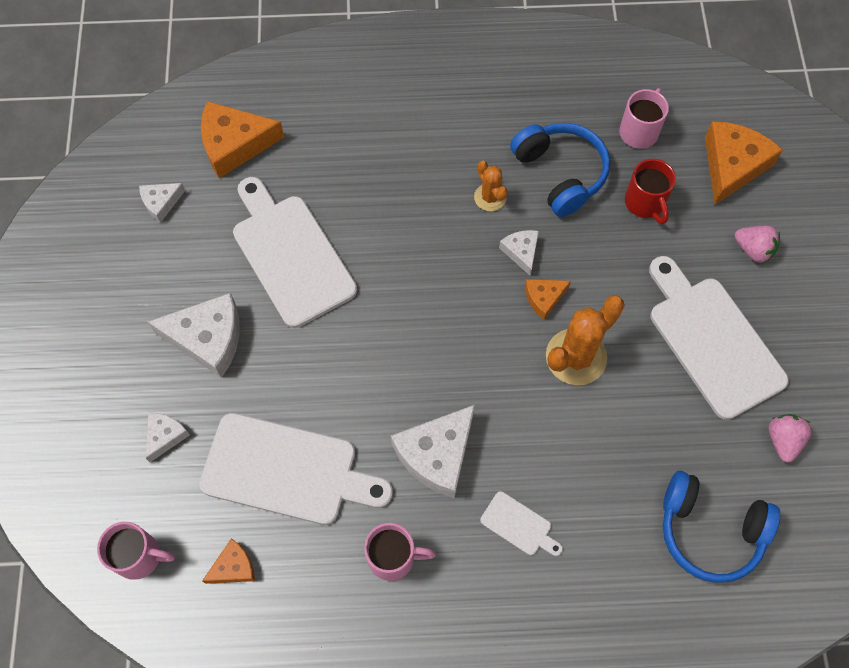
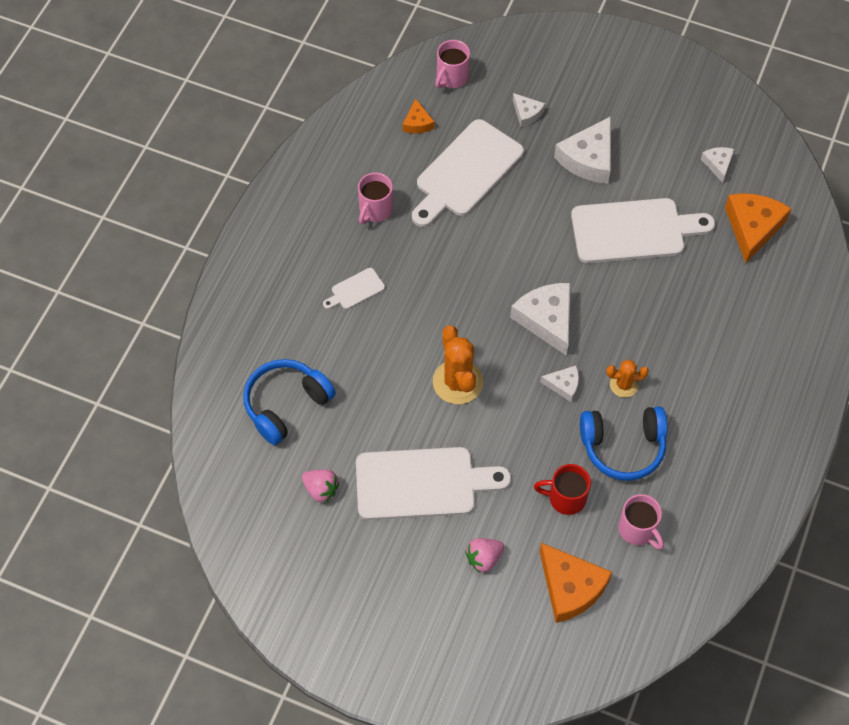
camera: 115 degrees right, 5 degrees down
white cheese [391,405,475,498] -> white cheese moved to [510,283,570,356]
orange cheese [525,279,571,320] -> none

